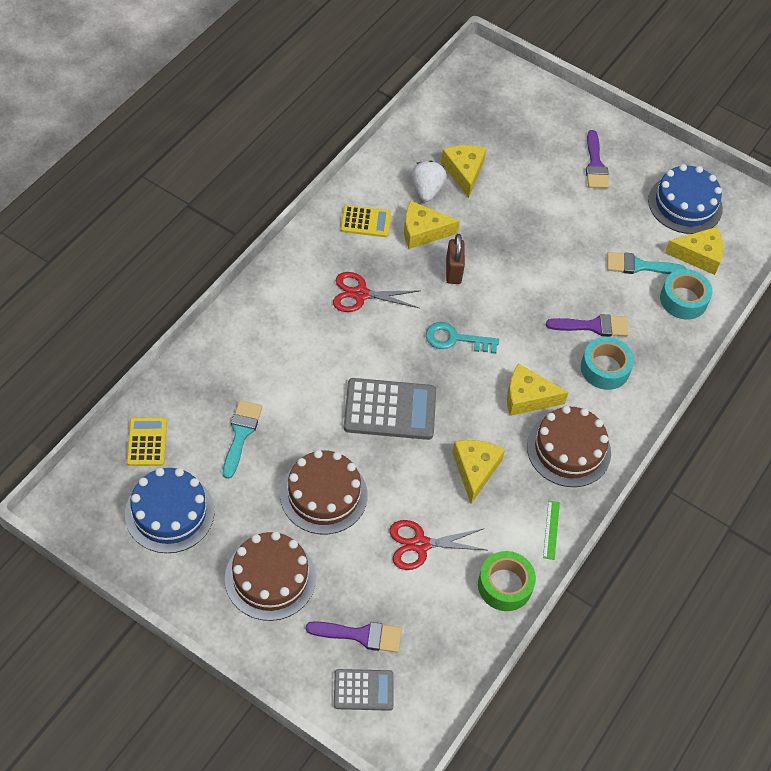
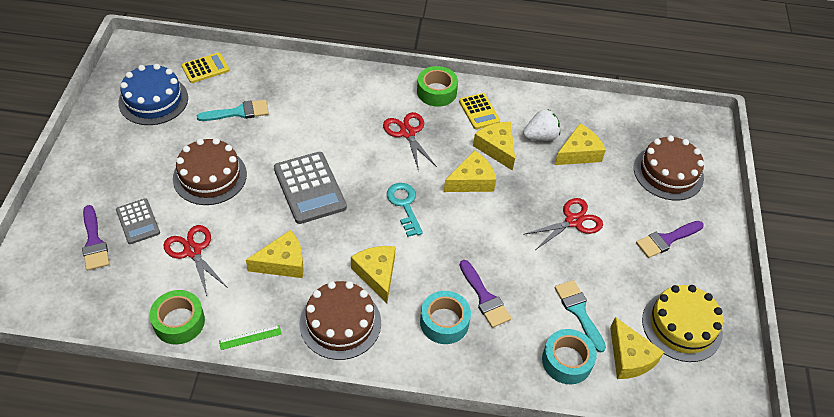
camera: 65 degrees right, 5 degrees down
brown cake [225,532,316,621] -> brown cake moved to [634,135,704,200]
grey calculator [334,669,394,711] -> grey calculator moved to [116,198,160,244]
brown padlock [446,234,465,284] -> yellow cheese [444,150,496,192]
blue cake [648,164,723,234] -> yellow cake [642,285,723,362]
none -> green tape [417,66,458,107]
none -> red scissors [523,198,603,249]

